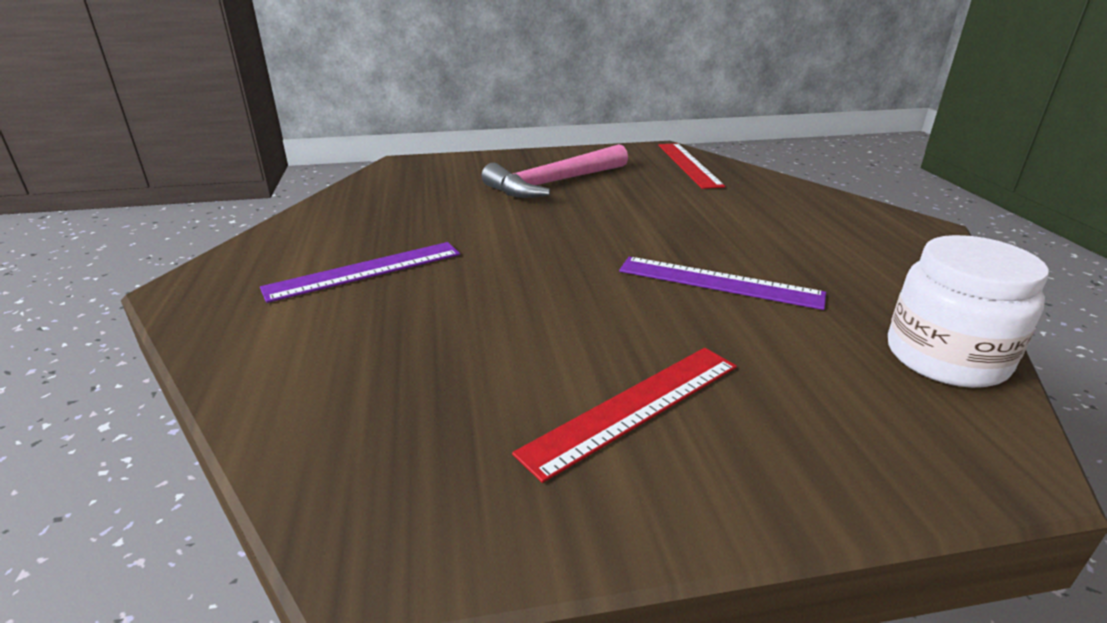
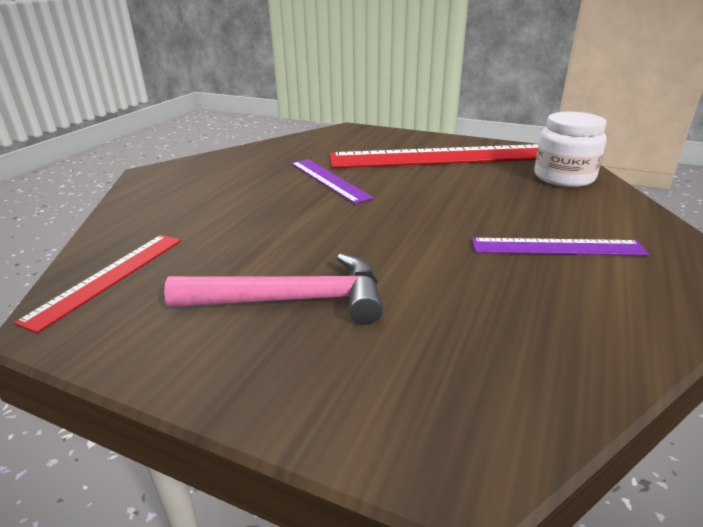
camera: 145 degrees left, 0 degrees up
red ruler [512,348,737,483] -> red ruler [330,144,538,168], size x1.98
white jar [888,235,1049,388] -> white jar moved to [534,112,607,187]

